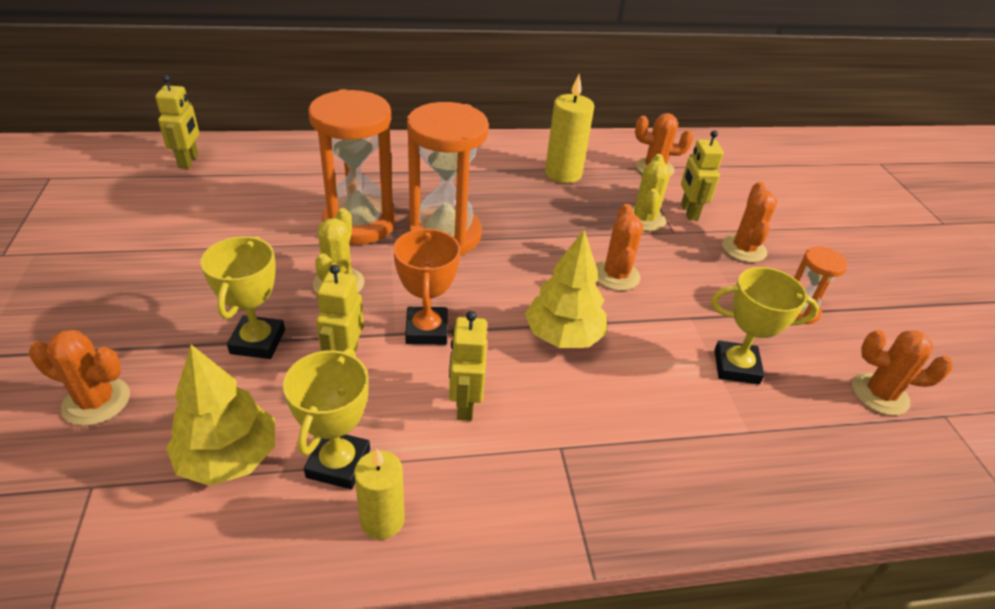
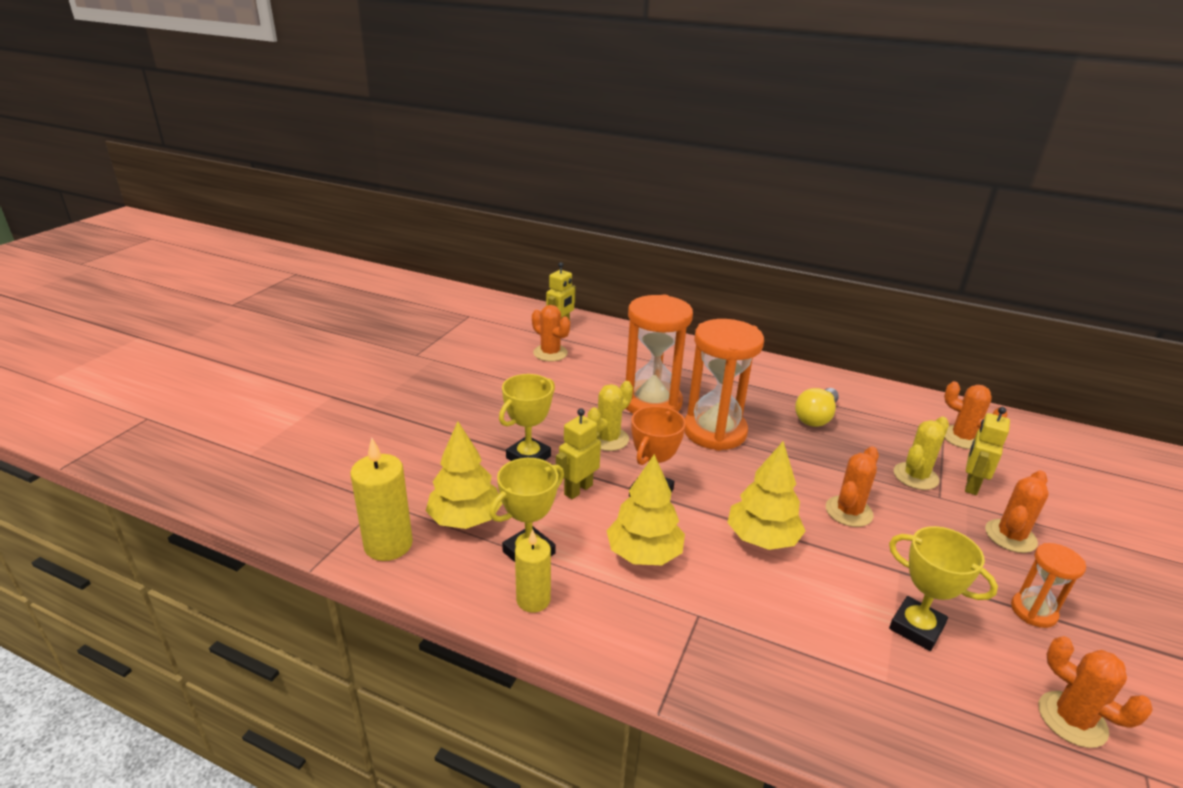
camera: 35 degrees right, 10 degrees down
orange cactus [29,330,130,426] -> orange cactus moved to [532,305,570,362]
yellow robot [449,311,487,421] -> yellow tree [607,454,685,565]
yellow candle [545,75,594,183] -> yellow candle moved to [350,438,413,561]
none -> yellow light bulb [795,388,839,427]

